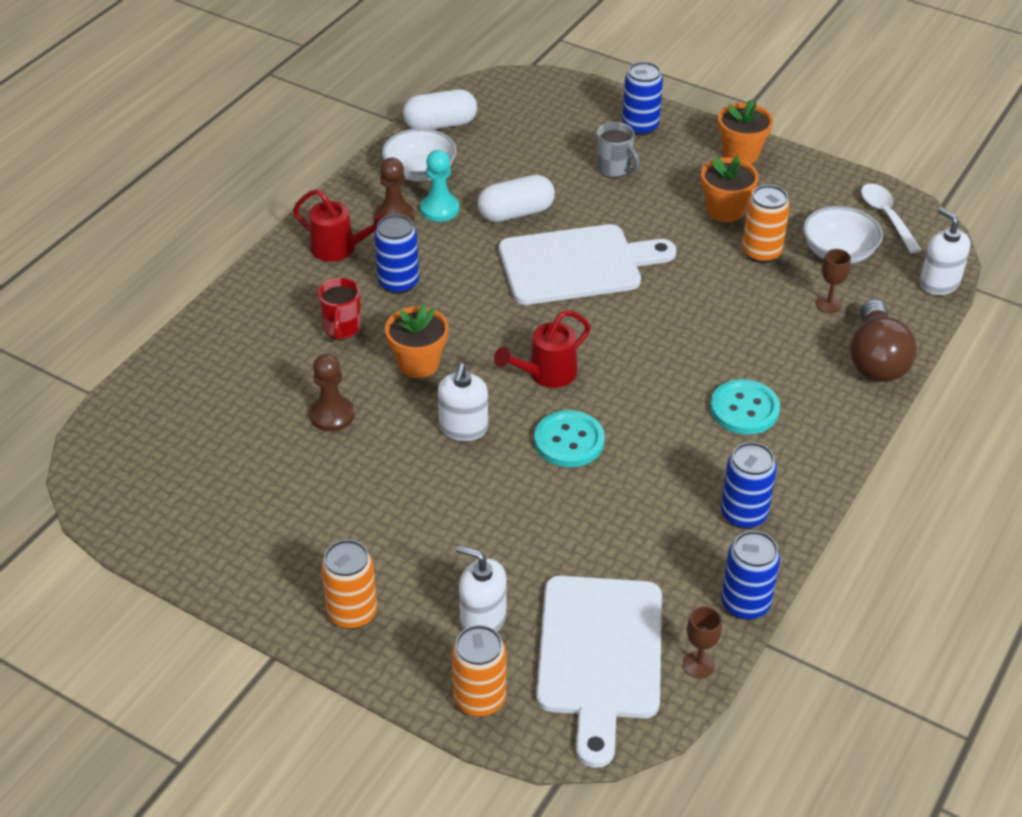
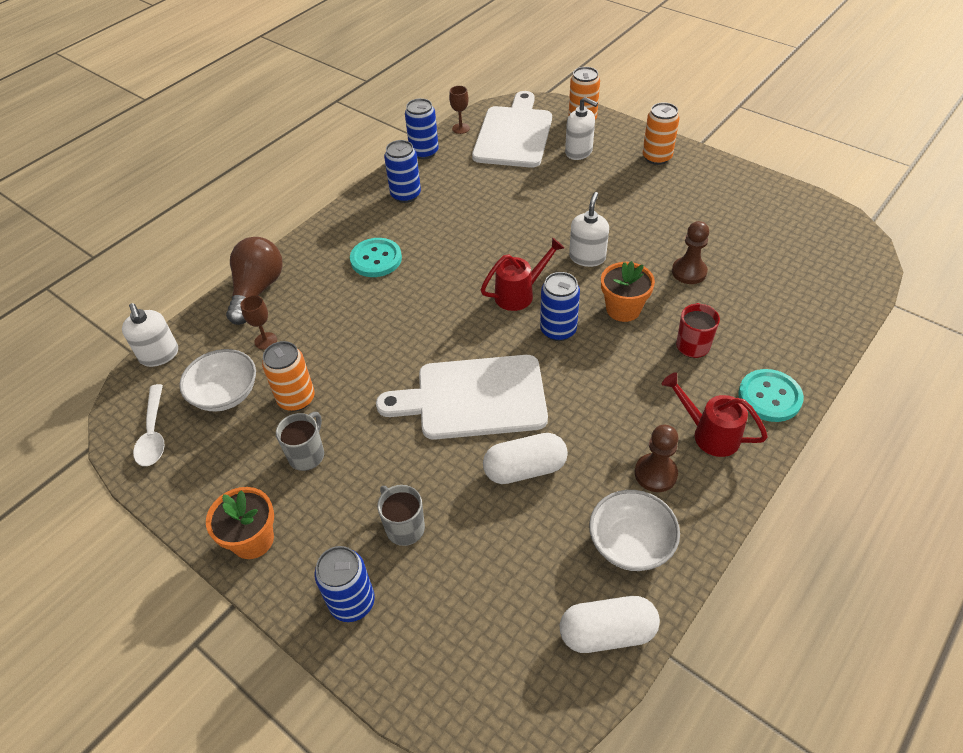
camera: 170 degrees left, 5 degrees up
blue can [374,214,419,294] -> blue can moved to [540,272,580,341]
turquoise pawn [420,150,459,222] -> none
turquoise button [534,410,605,467] -> turquoise button moved to [738,369,804,422]
orange flower pot [701,156,758,222] -> grey mug [276,412,324,471]

